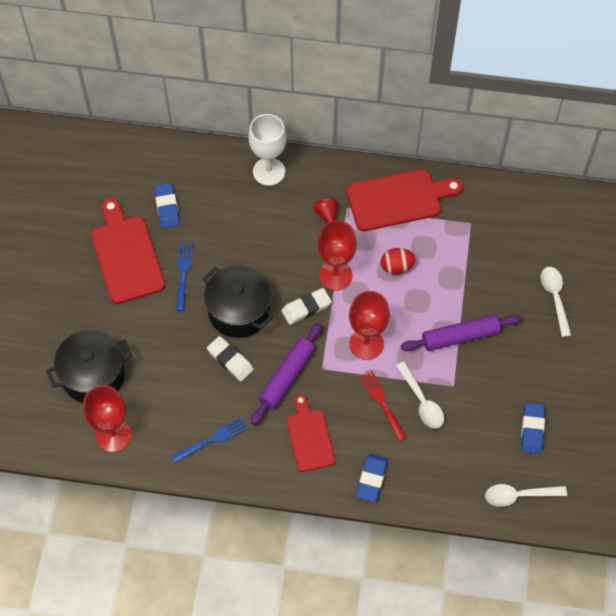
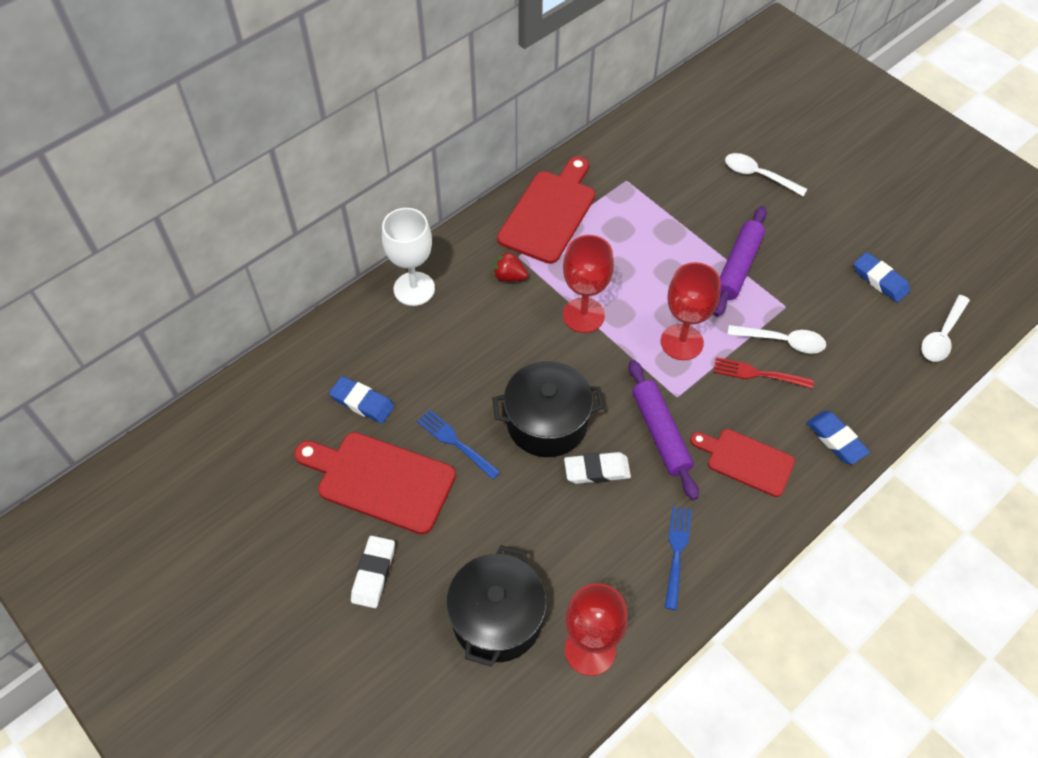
camera: 50 degrees left, 5 degrees down
white eraser [282,288,332,325] -> white eraser moved to [351,536,395,608]
red egg [381,248,416,274] -> none

